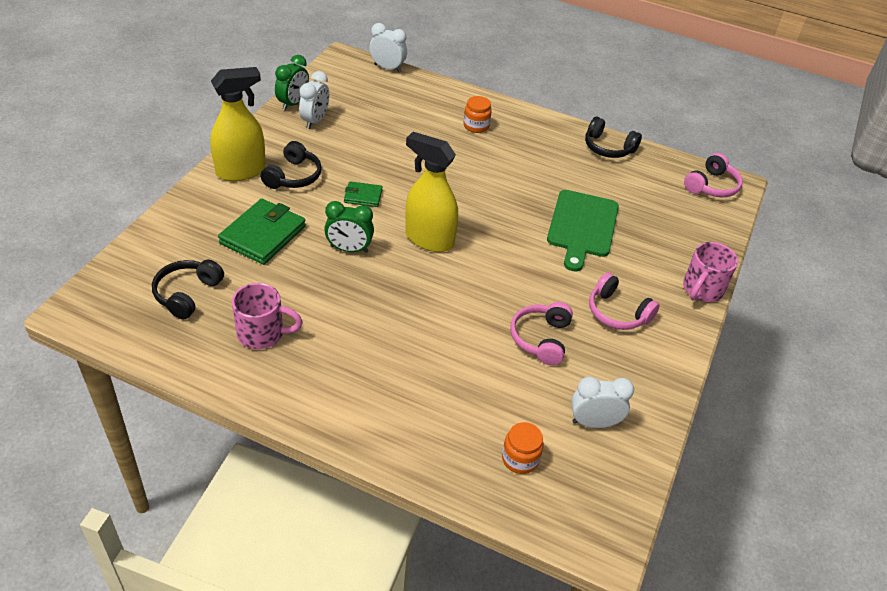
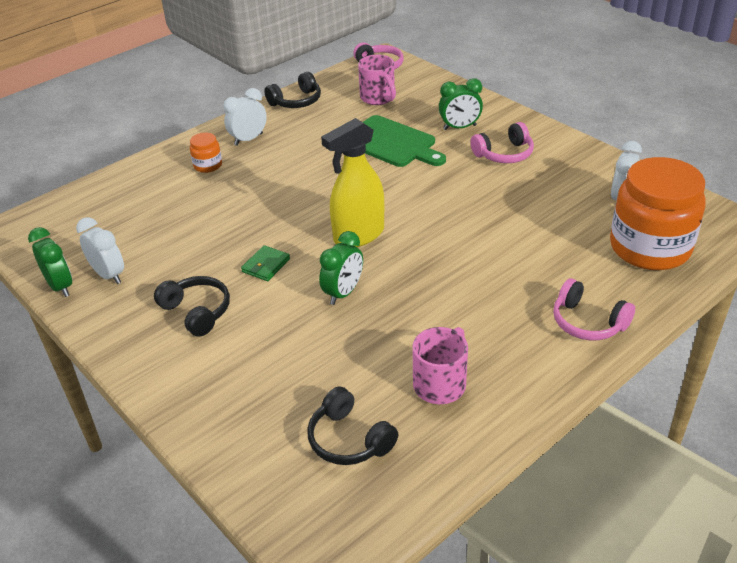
camera: 60 degrees left, 5 degrees down
yellow spray bottle [210,67,266,181] -> none
green wallet [218,199,306,265] -> none
white clock [369,23,407,72] -> white clock moved to [224,88,267,146]
orange jar [502,422,544,474] -> orange jar [610,157,706,270], size x2.36
pink headphones [510,302,573,365] -> pink headphones moved to [553,278,635,341]
pink mug [683,242,738,302] -> pink mug moved to [358,55,396,105]
none -> green clock [439,78,483,130]

